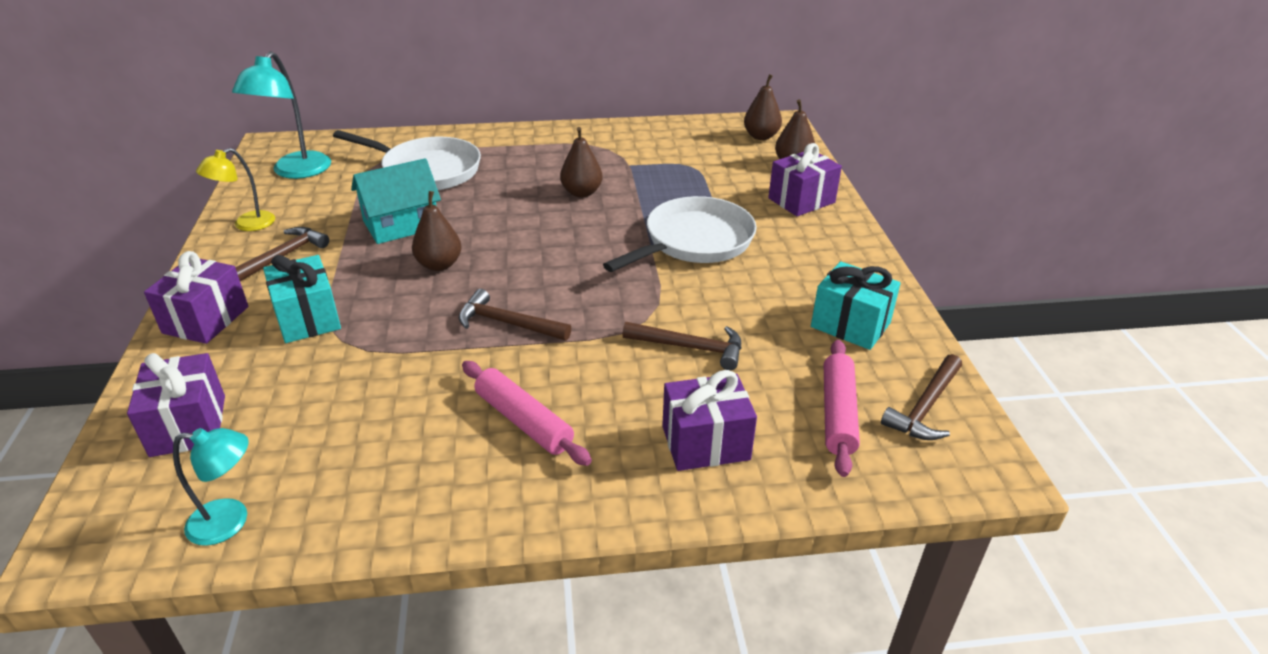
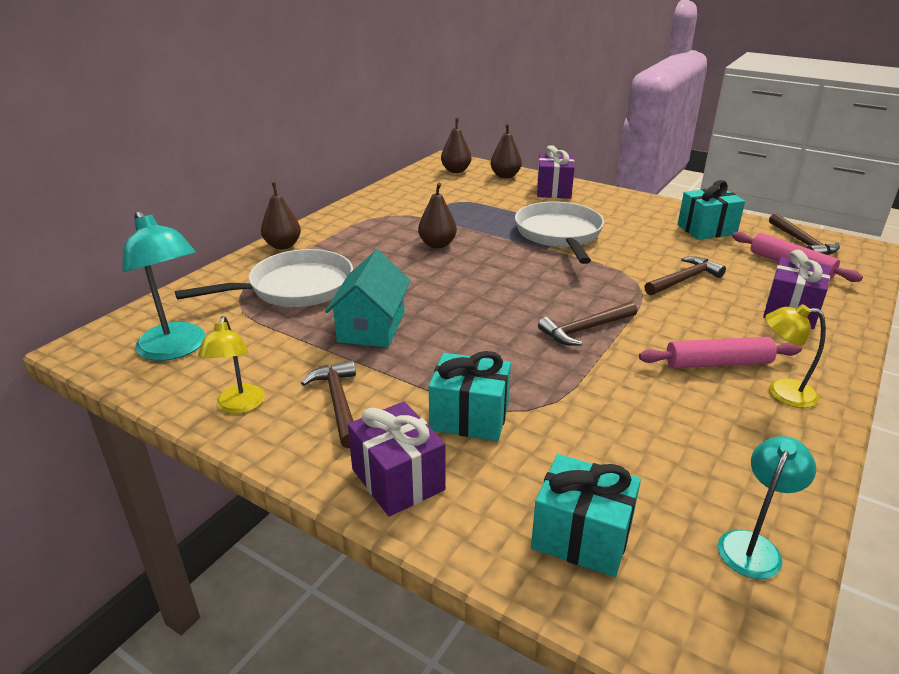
camera: 50 degrees left, 5 degrees down
purple gift [127,353,225,457] -> turquoise gift [531,454,641,577]
brown pear [412,191,462,271] -> brown pear moved to [261,182,301,249]
none -> yellow lamp [765,304,826,408]

